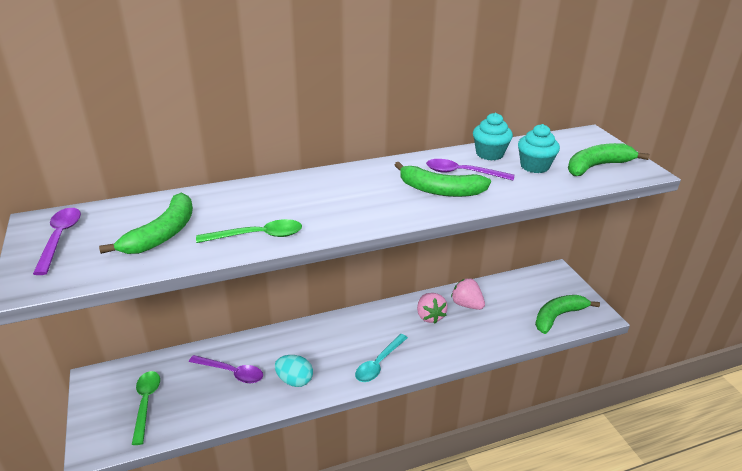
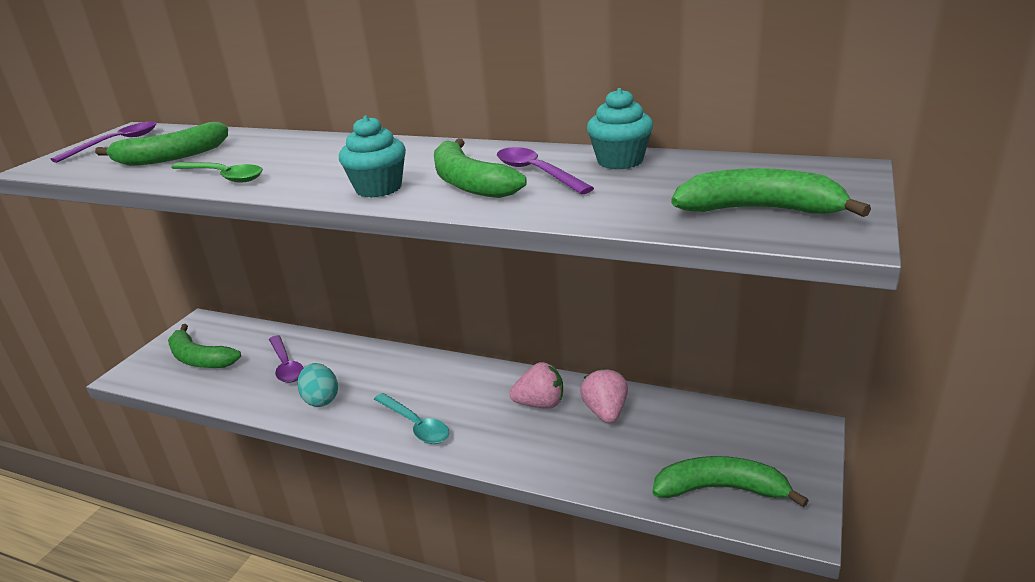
camera: 45 degrees right, 5 degrees down
green spoon [132,371,160,445] -> green banana [168,324,241,368]
turquoise spoon [355,334,408,382] -> turquoise spoon turned 120 degrees counterclockwise [374,393,449,444]
pink strawberry [417,293,448,323] -> pink strawberry turned 120 degrees counterclockwise [509,362,563,409]
turquoise cupcake [518,124,560,173] -> turquoise cupcake moved to [339,115,406,198]

